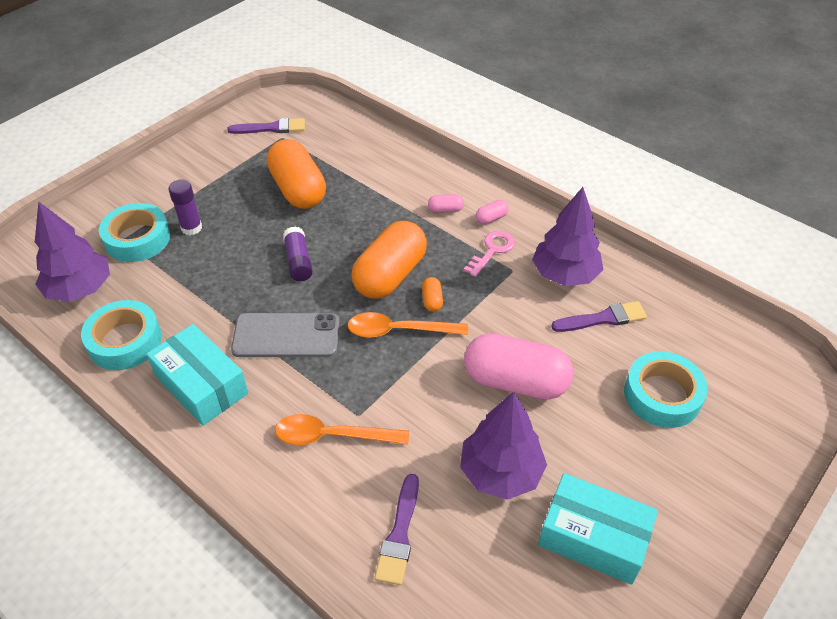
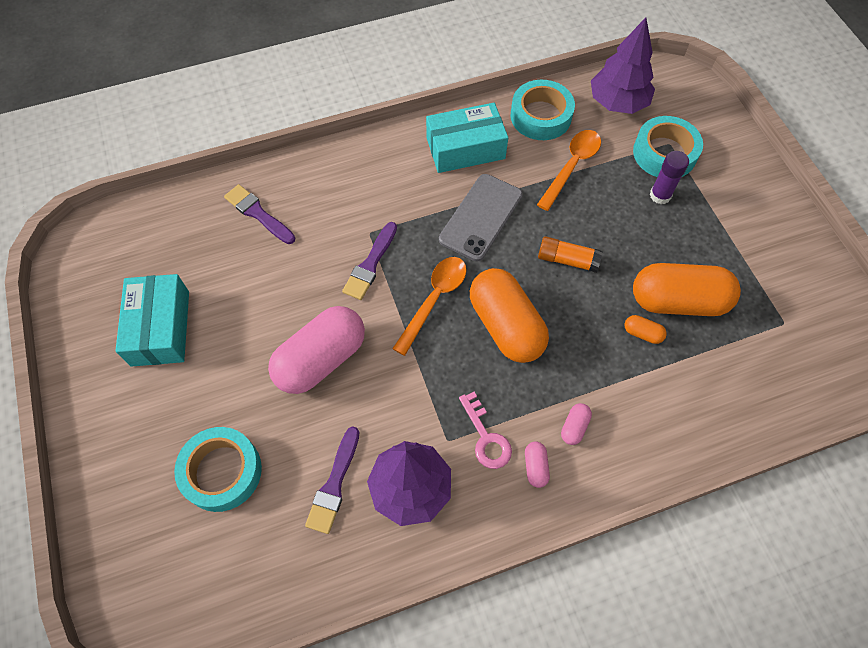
camera: 120 degrees right, 15 degrees up
purple brush [227,118,305,134] -> purple brush moved to [342,222,397,300]
orange spoon [275,414,409,445] -> orange spoon moved to [537,130,601,211]
purple glue stick [283,227,313,281] -> orange glue stick [538,236,603,273]
orange capsule [422,277,443,312] -> orange capsule moved to [624,315,667,344]
purple tree [460,392,547,500] -> none
turquoise box [538,473,658,585] -> turquoise box turned 60 degrees counterclockwise [115,274,189,367]

